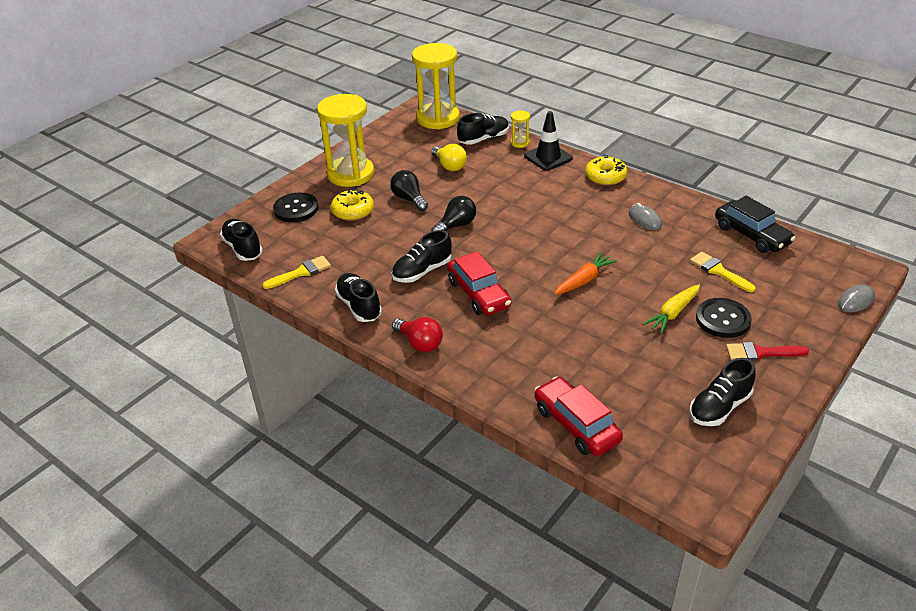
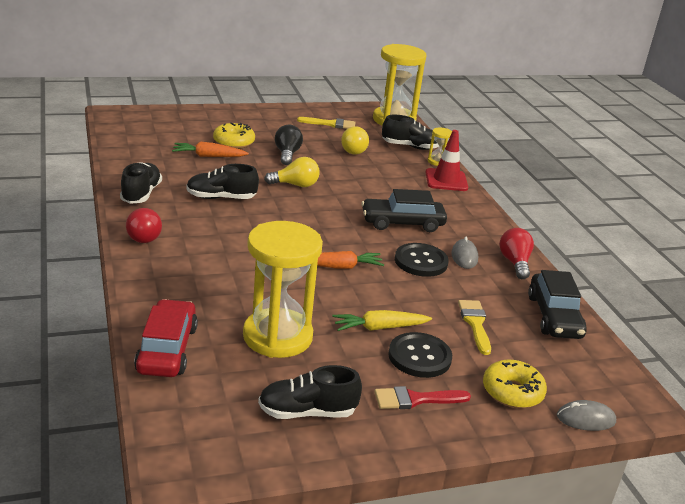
camera: 30 degrees right, 10 degrees down
black shoe [220,219,263,261] -> none
yellow brush [262,256,331,289] -> yellow brush moved to [297,117,355,129]
black button [273,192,319,222] -> black button moved to [395,243,449,277]
yellow hourglass [317,94,374,187] -> yellow hourglass moved to [243,221,323,358]
black light bulb [431,196,476,231] -> yellow light bulb [264,157,320,187]
red car [447,251,512,315] -> none
black traffic cone [524,111,573,171] -> red traffic cone [425,130,468,191]
yellow donut [585,156,628,186] -> yellow donut moved to [483,360,547,408]
red brush [726,342,809,361] -> red brush turned 45 degrees counterclockwise [374,386,471,409]
none -> orange carrot [172,142,249,157]
none -> black car [361,189,447,232]
none -> red light bulb [499,228,534,279]

